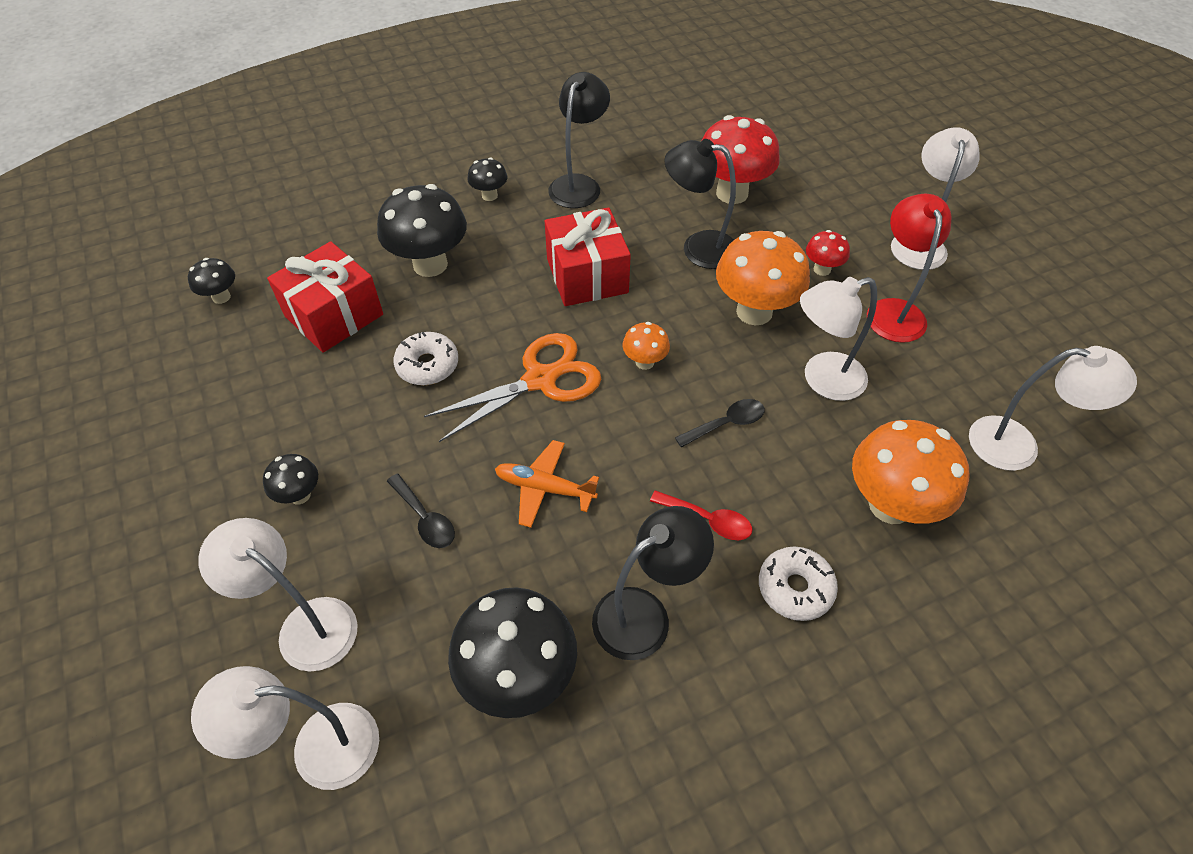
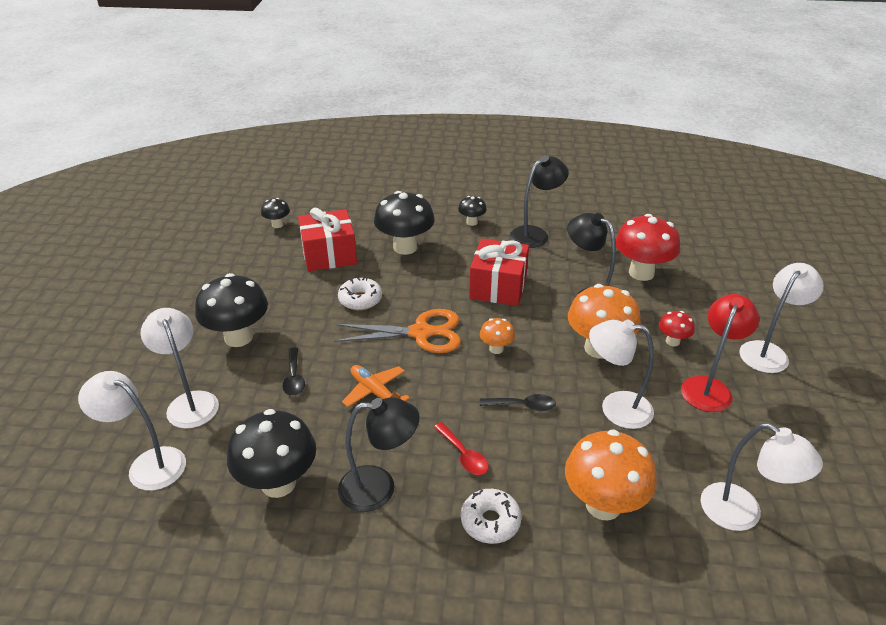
camera: 30 degrees right, 15 degrees down
black mushroom [263,454,318,504] -> black mushroom [195,273,268,347], size x2.01

